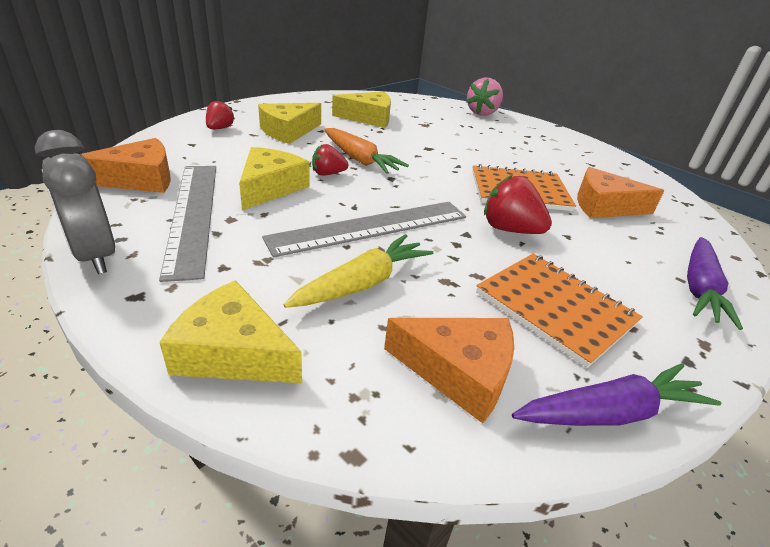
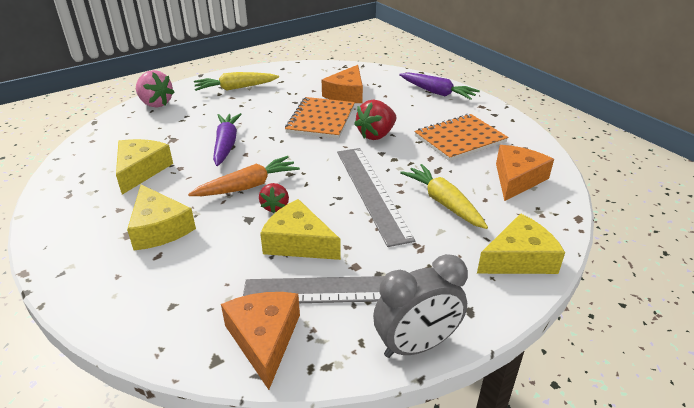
camera: 75 degrees left, 0 degrees up
yellow cheese [159,280,302,383] -> yellow cheese turned 150 degrees counterclockwise [477,213,565,274]
red strawberry [206,100,235,129] -> none
purple carrot [512,363,721,426] -> purple carrot moved to [213,113,242,166]
none -> yellow carrot [194,72,279,91]

